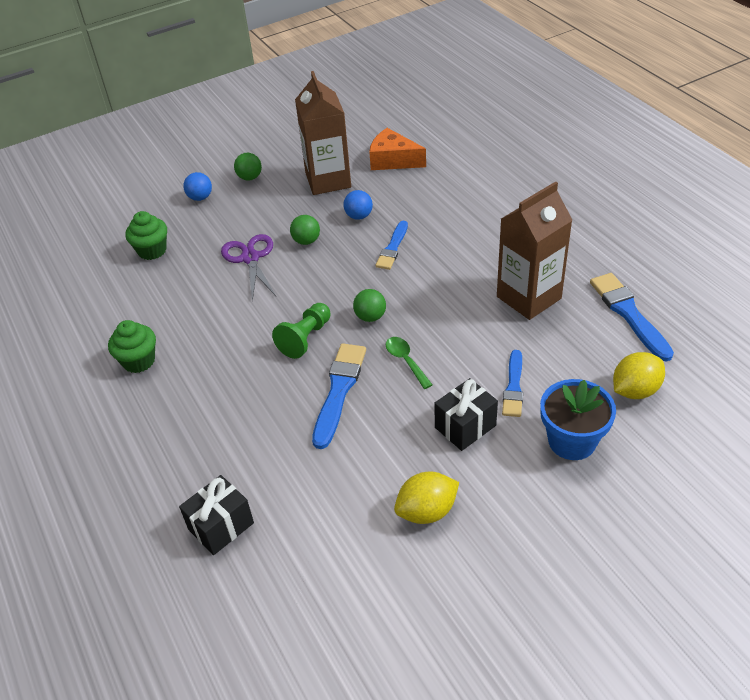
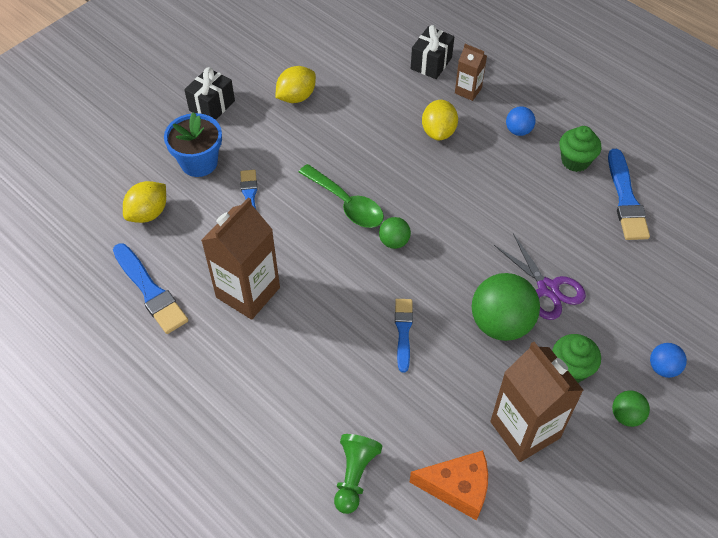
camera: 160 degrees right, 10 degrees up
green cupcake [126,211,167,260] -> green cupcake moved to [552,334,601,383]
green pawn [272,303,330,359] -> green pawn moved to [334,434,382,514]
green ball [290,215,320,245] -> green ball [472,273,540,341], size x1.98
blue brush [312,343,366,449] -> blue brush moved to [608,149,650,240]
blue ball [343,190,373,220] -> blue ball moved to [506,106,536,136]
green spoon [386,337,432,389] -> green spoon [299,164,384,228], size x1.65
black gift [434,378,498,451] -> black gift moved to [184,67,235,120]
none -> yellow lemon [422,100,458,140]
none -> brown carton [455,44,487,101]

